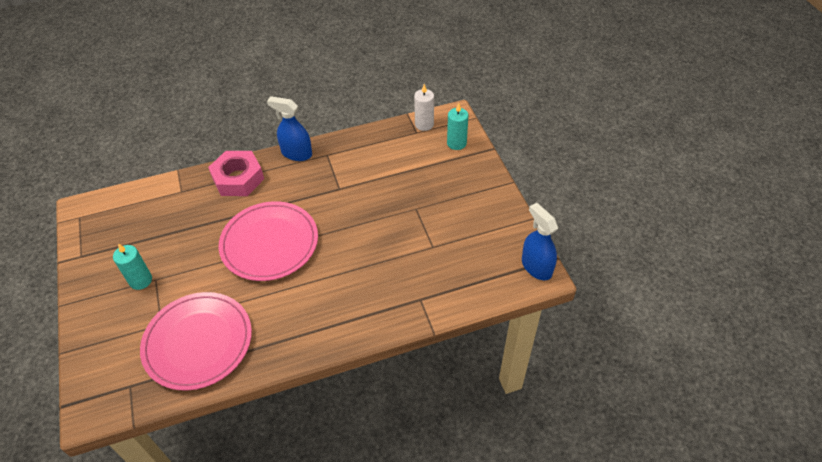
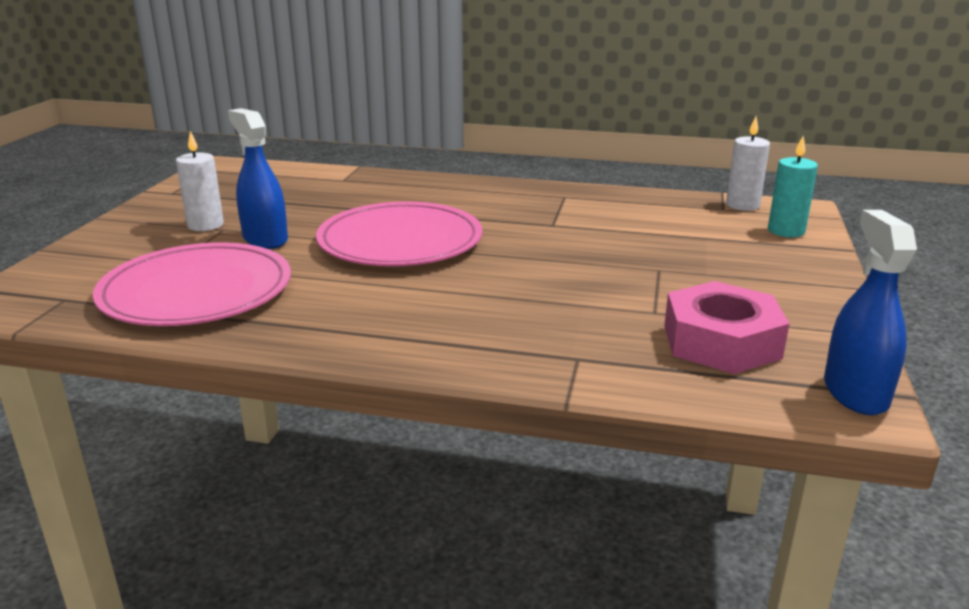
camera: 30 degrees right, 25 degrees down
turquoise candle [113,243,152,290] -> white candle [176,131,224,231]
pink nut [208,151,264,196] -> pink nut moved to [664,281,789,374]
blue spray bottle [267,96,312,161] -> blue spray bottle moved to [228,108,288,249]

